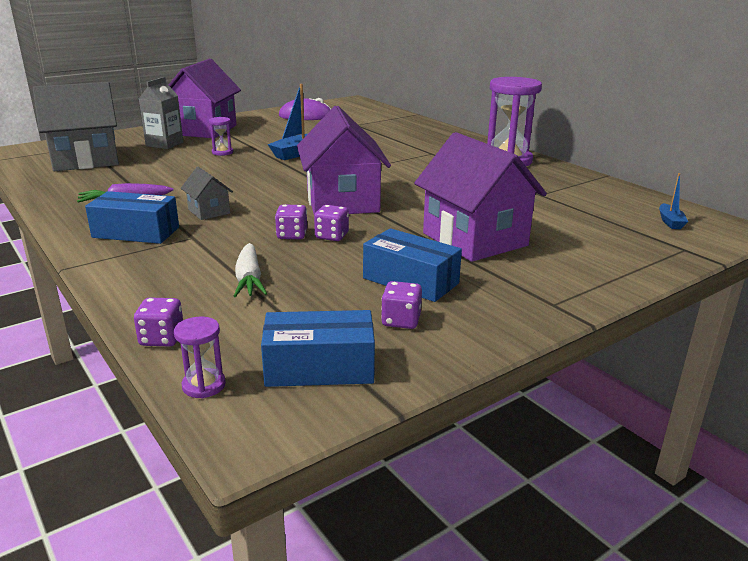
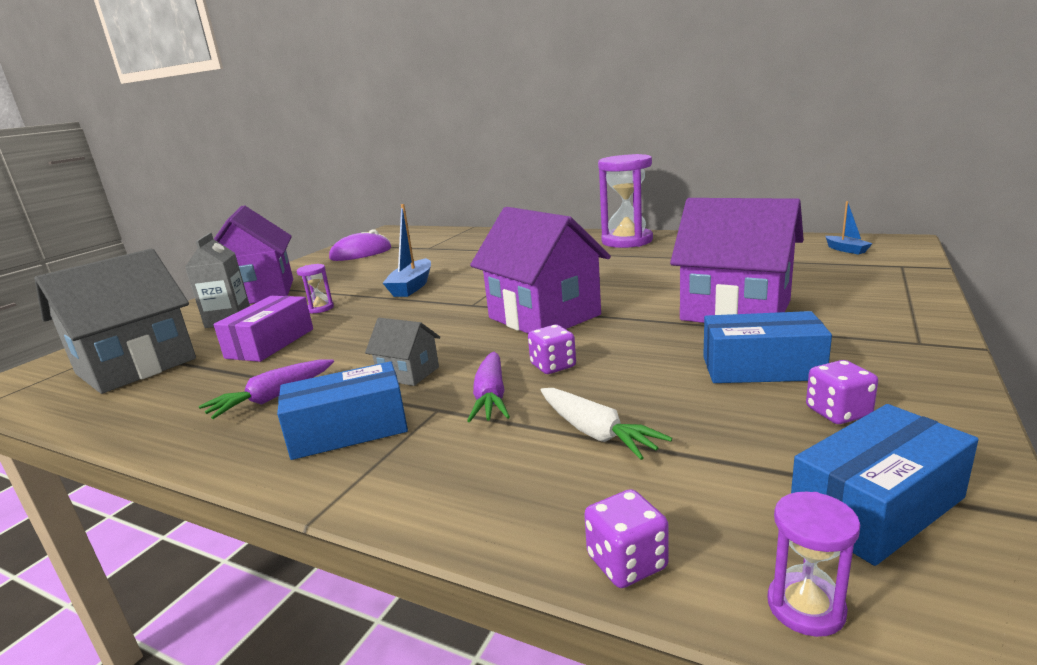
camera: 25 degrees left, 5 degrees down
purple dice [314,205,349,241] -> none
none -> purple box [213,296,313,362]
none -> purple carrot [467,352,510,422]

